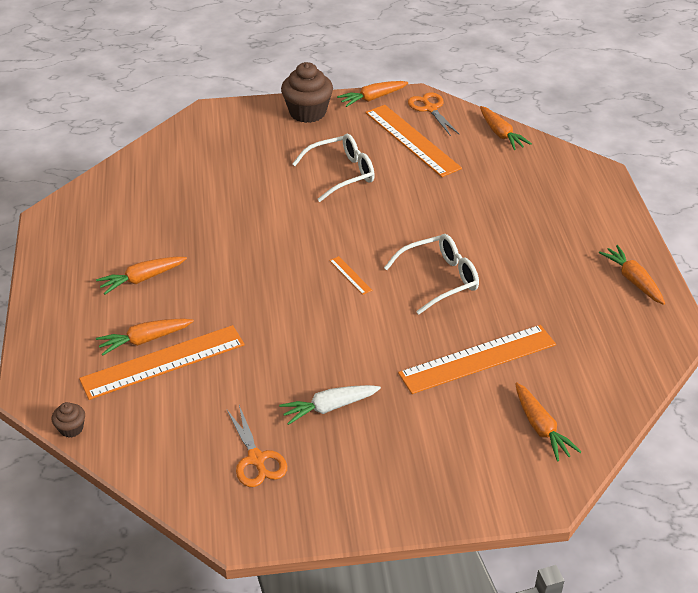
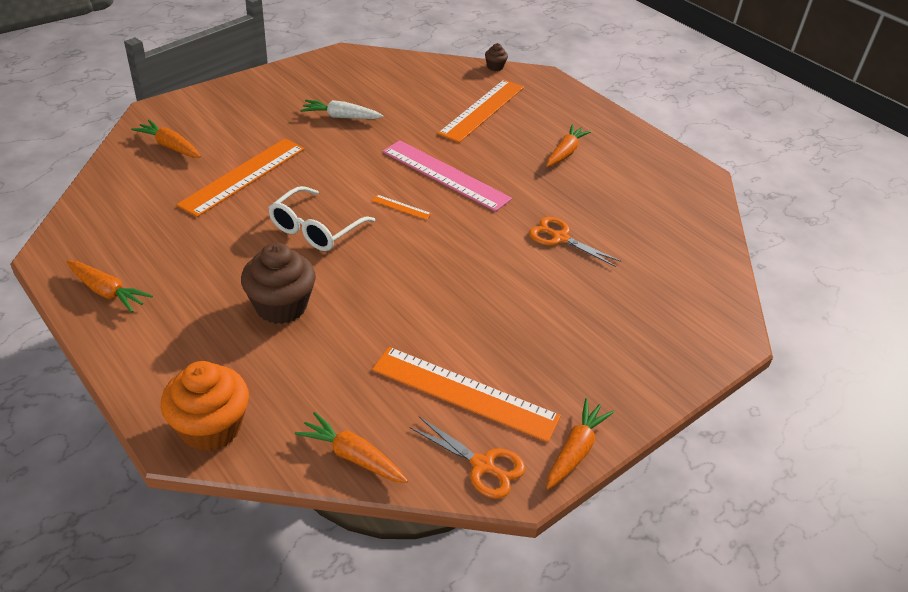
camera: 145 degrees right, 0 degrees up
orange carrot [96,318,194,355] -> none
orange scissors [226,405,287,487] -> orange scissors moved to [529,217,621,267]
white carrot [279,385,381,425] -> white carrot turned 120 degrees counterclockwise [300,100,383,119]
brown cupcake [281,62,333,123] -> brown cupcake moved to [241,243,316,324]
white glasses [292,134,375,202] -> none
none -> orange cupcake [161,361,249,451]
none -> pink ruler [382,140,512,212]

